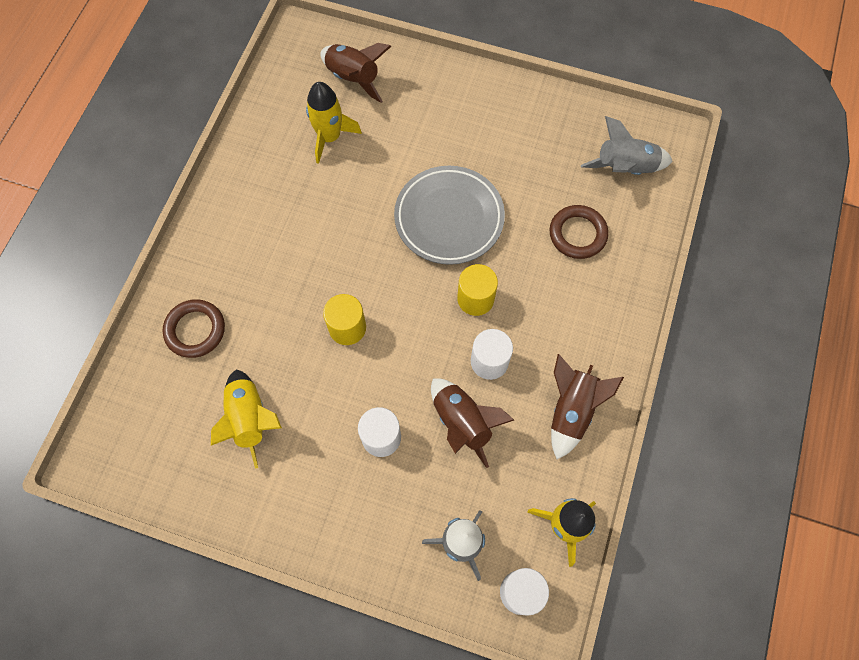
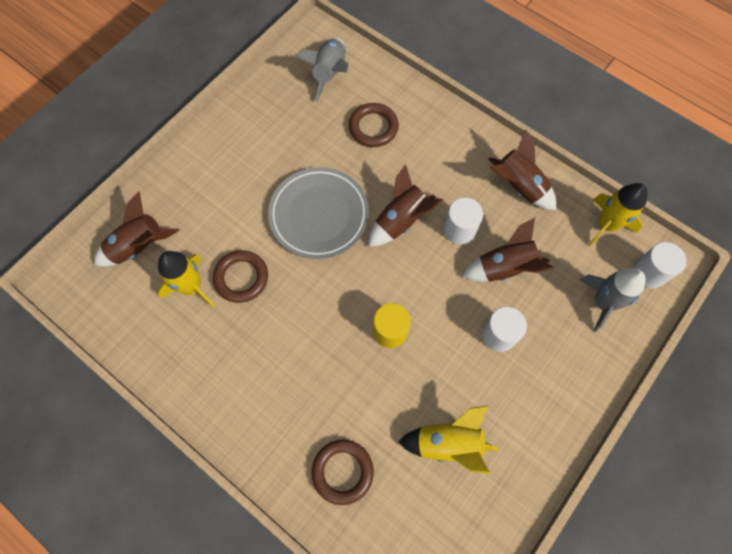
camera: 70 degrees left, 0 degrees up
yellow cylinder [457,264,498,316] -> brown rocket [369,164,444,247]
none -> brown ring [213,250,268,303]

